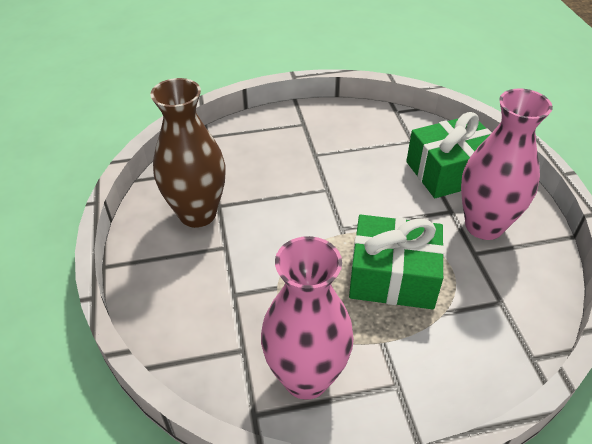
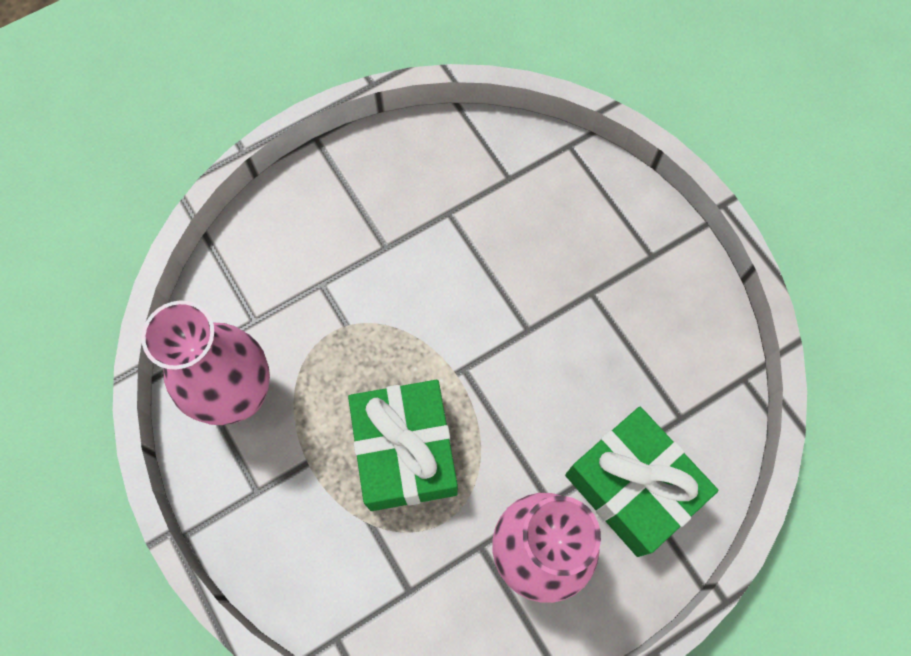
camera: 70 degrees right, 25 degrees up
brown vase [150,78,226,228] -> none

